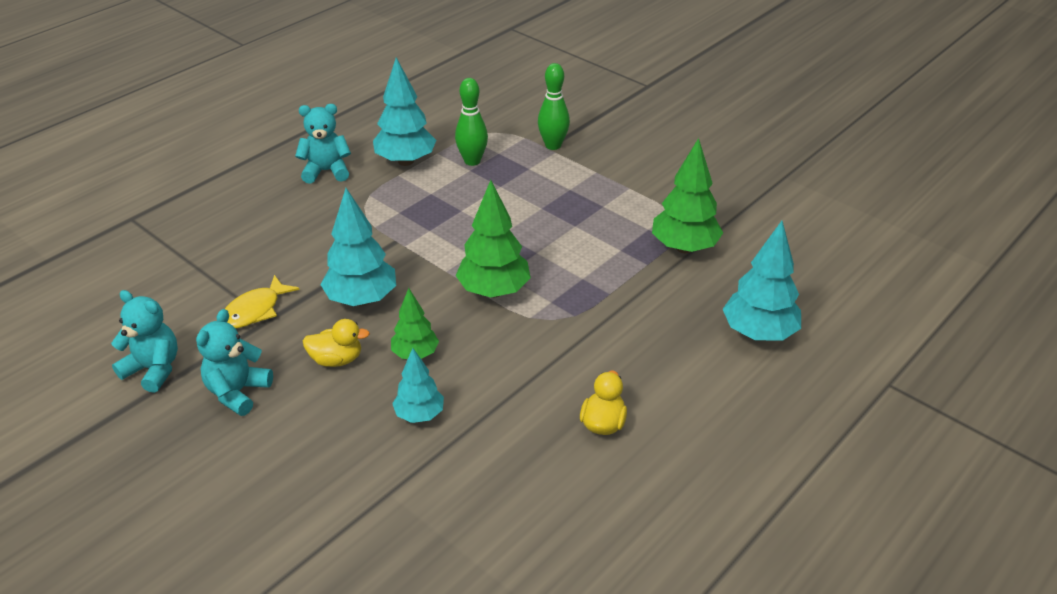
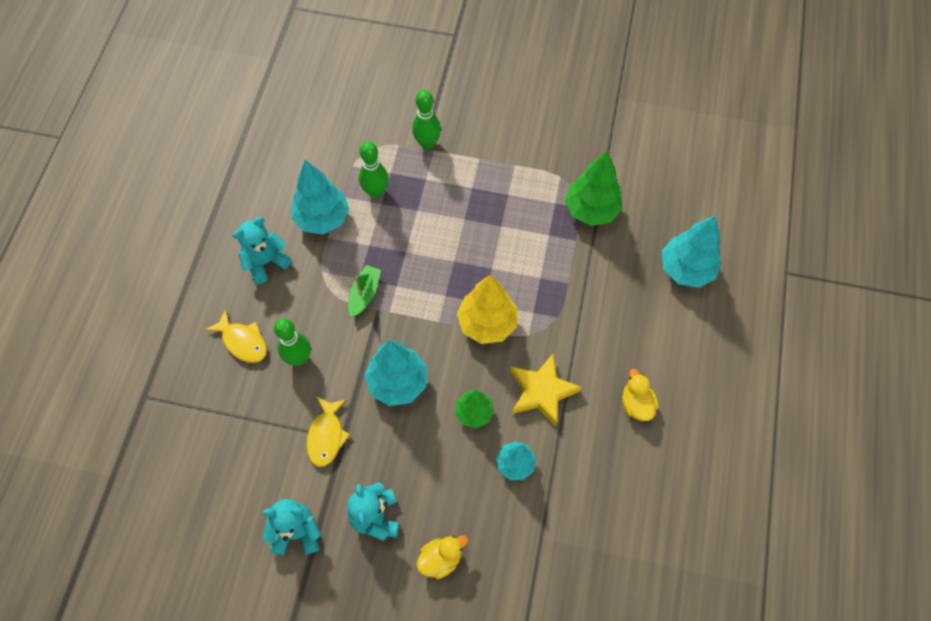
camera: 30 degrees left, 25 degrees up
yellow duck [303,319,370,367] -> yellow duck moved to [416,535,468,579]
green tree [455,180,531,298] -> yellow tree [457,275,518,344]
none -> yellow fish [205,309,267,363]
none -> green bowling pin [274,318,311,366]
none -> green boat [348,265,381,317]
none -> yellow star [511,354,582,427]

